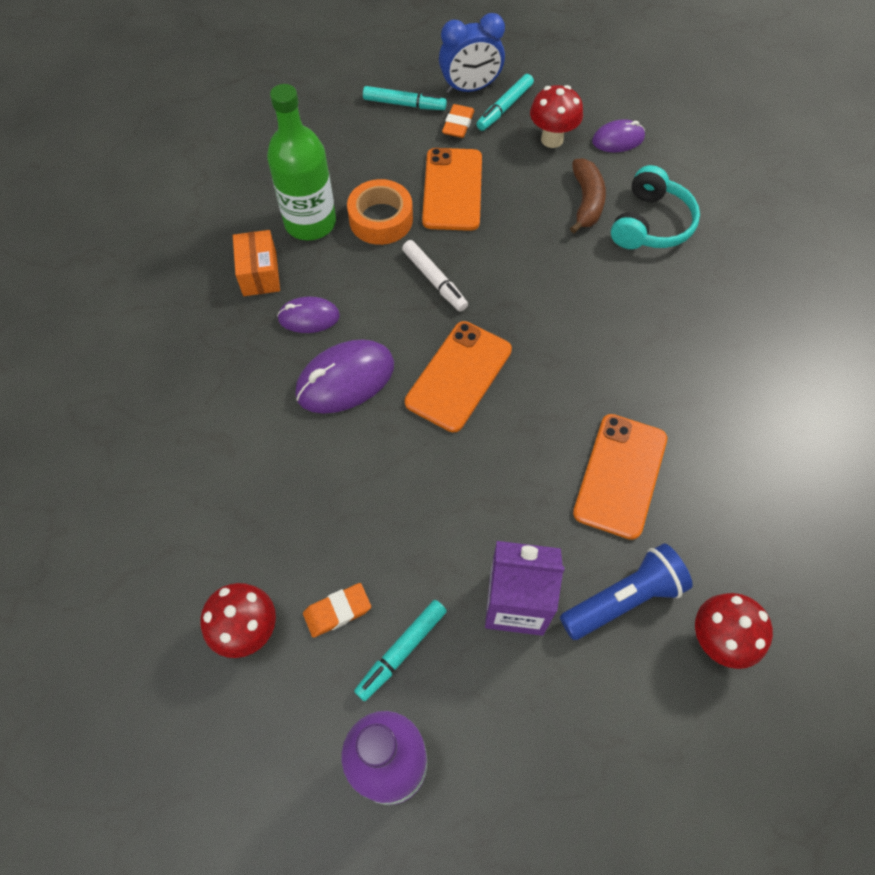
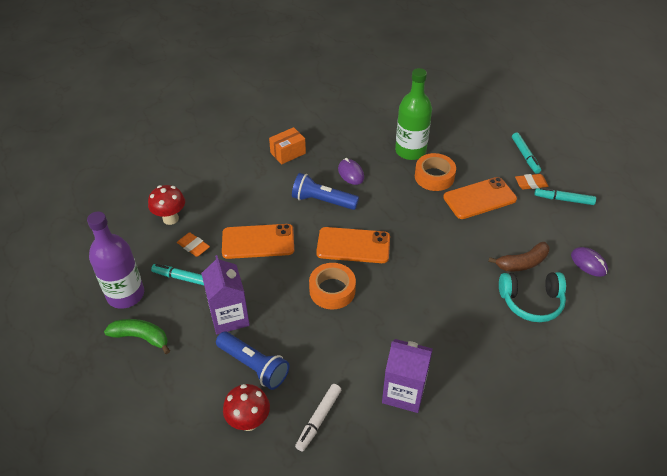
camera: 65 degrees right, 15 degrees down
orange box [233,230,280,296] -> orange box moved to [269,127,306,165]
purple mouse [295,339,394,414] -> blue flashlight [292,173,359,210]
white marker [402,240,468,312] -> white marker moved to [295,384,341,452]
blue clock [439,13,505,94] -> none
red mushroom [530,85,583,148] -> none
orange phone [573,414,667,540] -> orange phone moved to [222,224,294,259]
none -> green banana [104,319,170,354]
none -> orange tape [309,263,356,310]
none -> purple carton [382,339,433,413]

